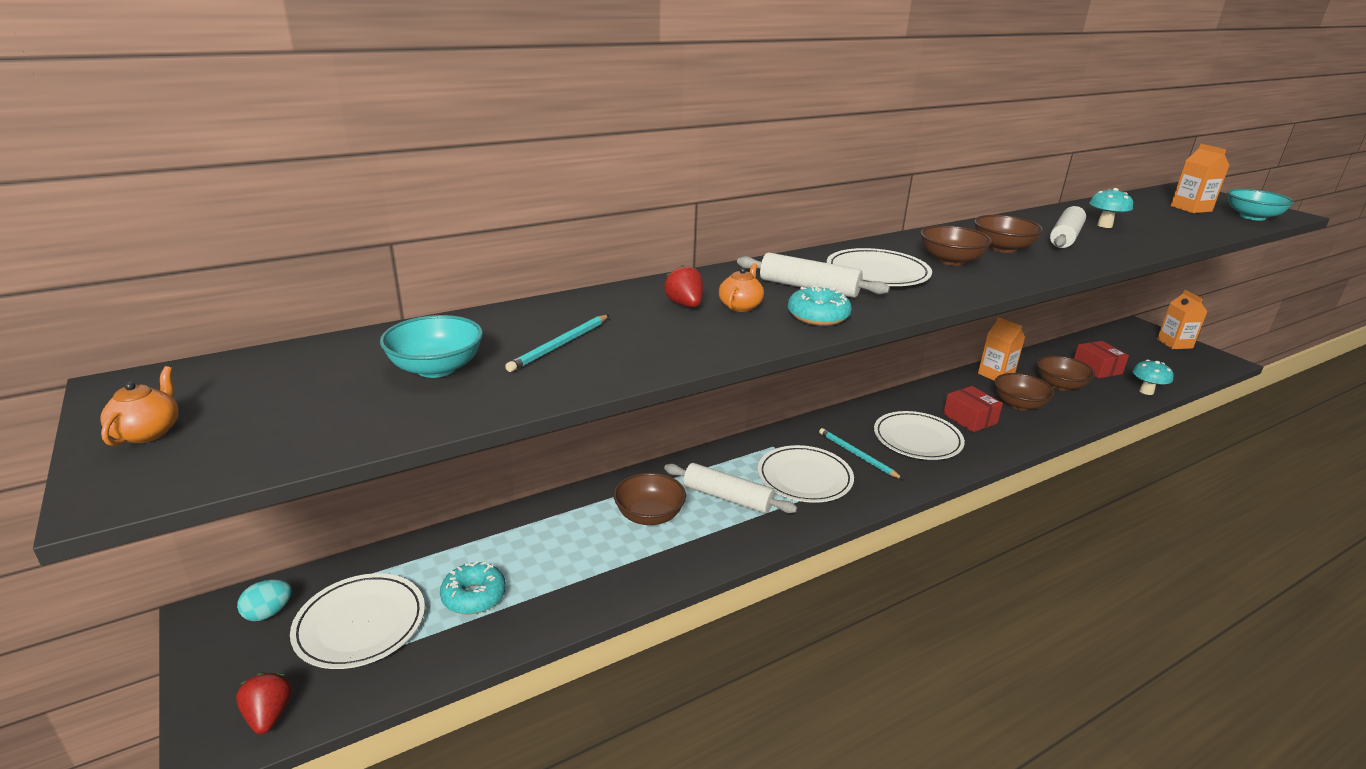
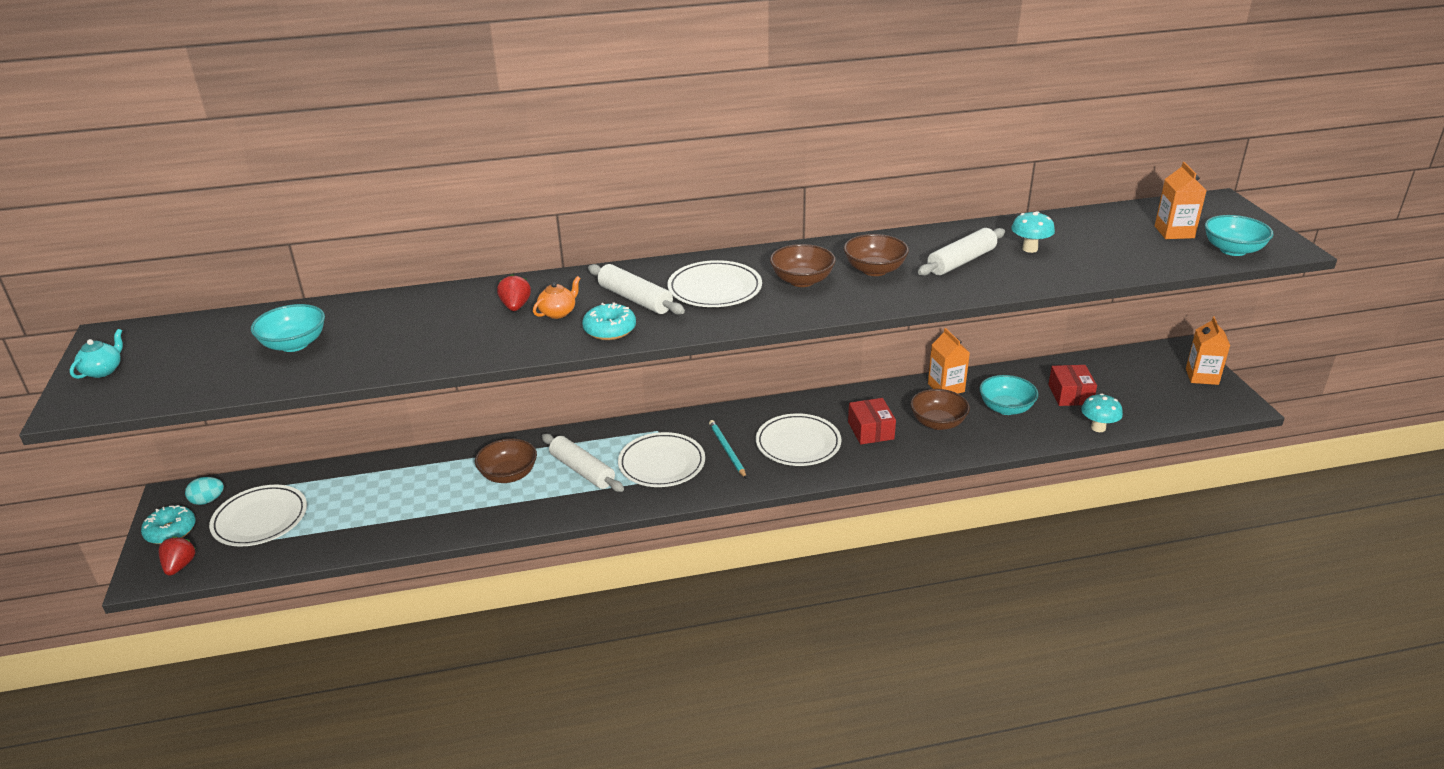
camera: 20 degrees right, 5 degrees up
orange teapot [100,366,179,446] -> turquoise teapot [70,329,123,379]
turquoise donut [440,561,506,615] -> turquoise donut moved to [141,505,196,544]
turquoise pencil [505,315,609,372] -> none
brown bowl [1037,356,1095,391] -> turquoise bowl [979,375,1038,415]

